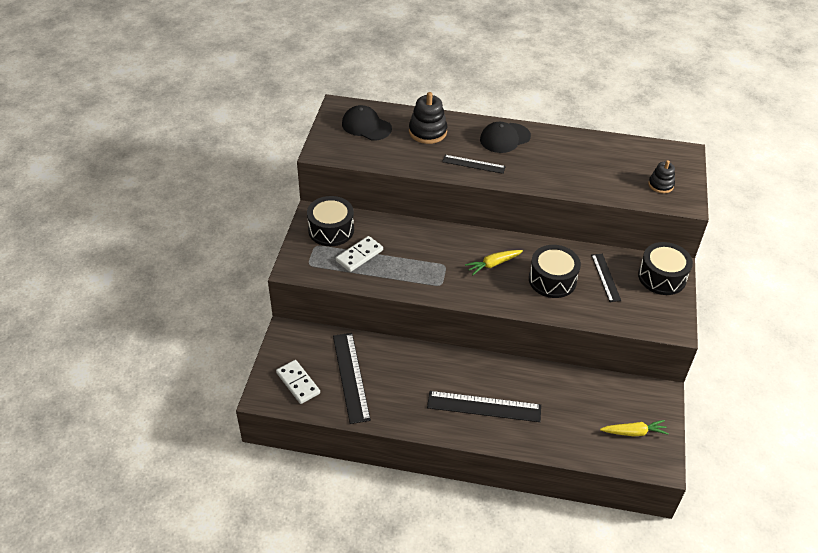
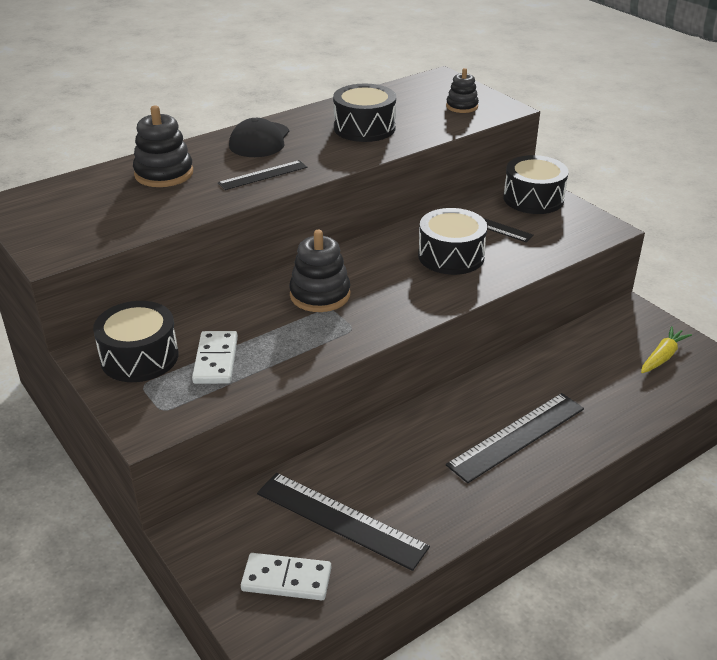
camera: 45 degrees left, 10 degrees down
black cap [342,105,392,141] -> none
yellow carrot [465,250,523,275] -> none
none -> black stacking toy [289,230,350,312]
none -> black drum [333,84,396,142]

